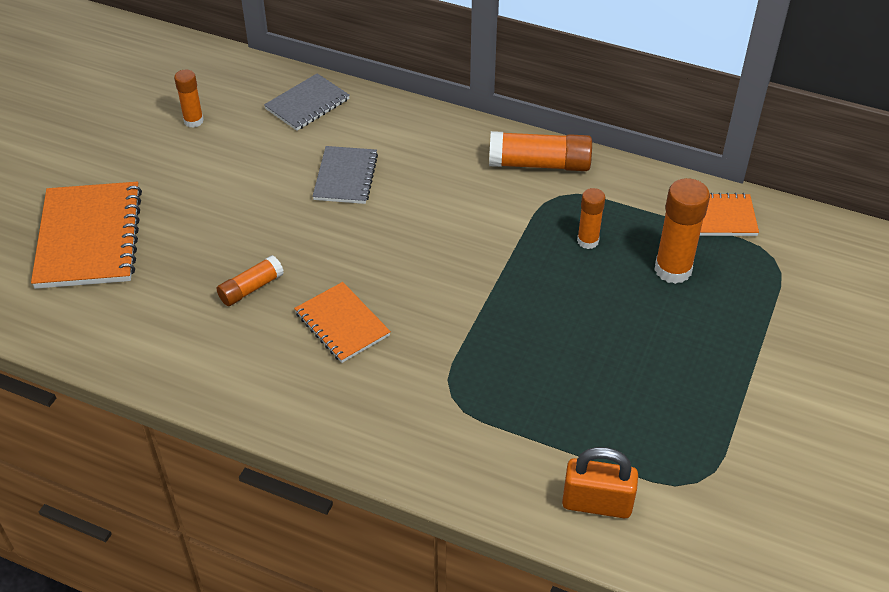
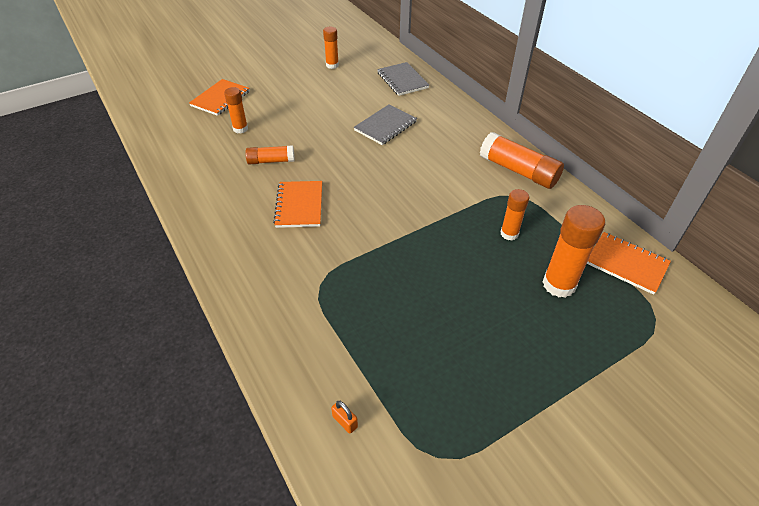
camera: 35 degrees right, 0 degrees up
orange notebook [31,182,142,289] -> orange notebook [189,79,250,116], size x0.59
grey notebook [264,73,350,131] -> grey notebook turned 75 degrees clockwise [377,62,429,96]
orange padlock [562,447,638,518] -> orange padlock [331,401,358,434], size x0.44
none -> orange glue stick [224,87,248,134]

